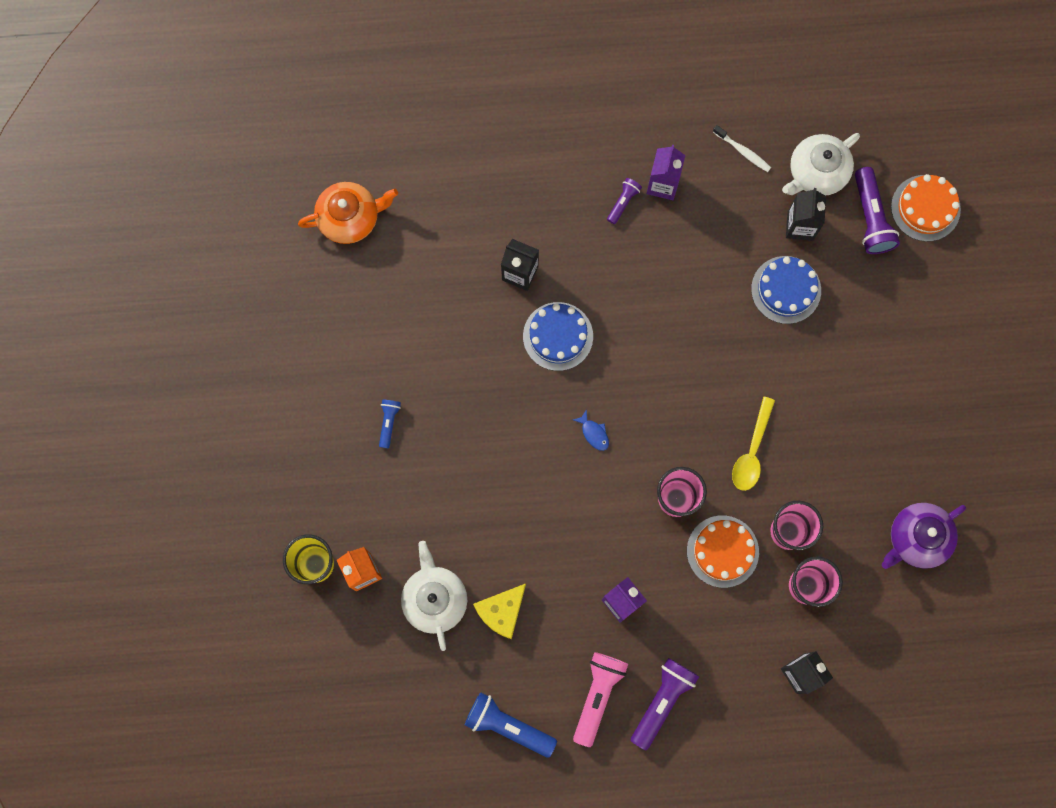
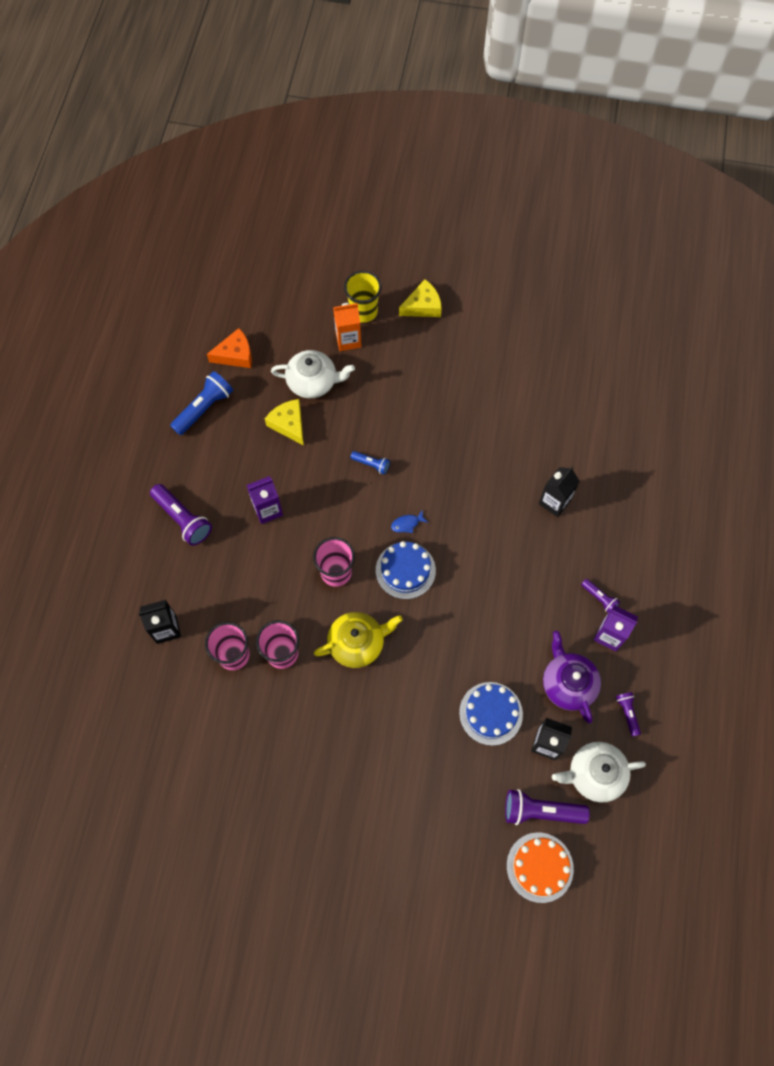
camera: 105 degrees right, 10 degrees down
orange teapot [298,182,398,244] -> none
blue flashlight [379,400,401,448] -> blue flashlight moved to [351,451,390,475]
blue cake [523,302,593,371] -> blue cake moved to [376,541,436,599]
pink flashlight [573,652,628,747] -> none
orange cake [687,516,759,588] -> none
white toothbrush [713,125,771,172] -> purple flashlight [616,692,641,737]
yellow spoon [732,397,775,491] -> yellow teapot [314,612,403,668]
white teapot [782,133,860,196] -> white teapot turned 75 degrees counterclockwise [552,742,646,802]
purple teapot [882,503,966,569] -> purple teapot moved to [543,631,601,723]
none -> orange cheese [207,328,252,368]
none -> yellow cheese [399,279,442,317]

